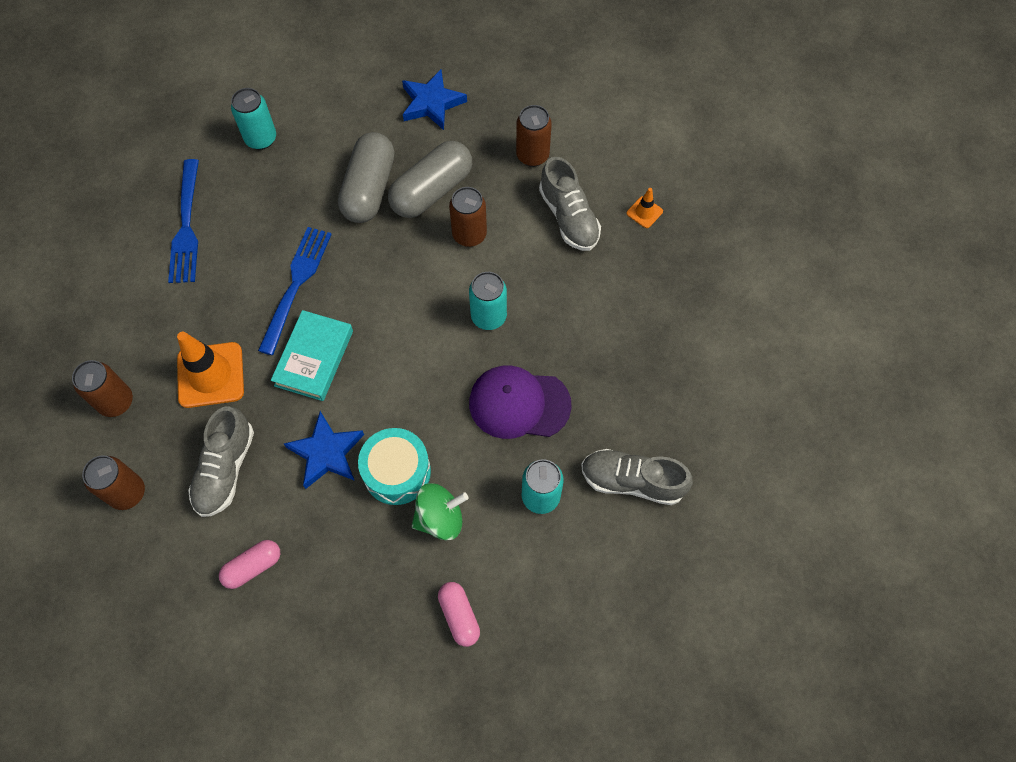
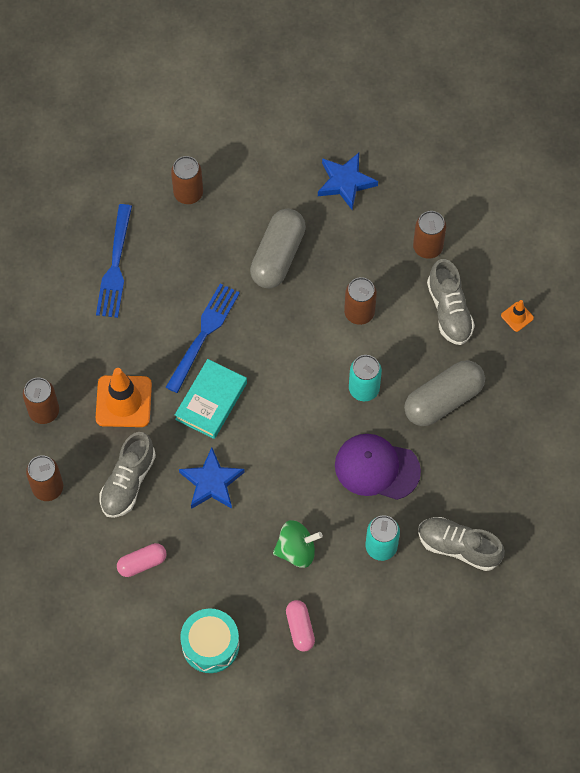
camera: 10 degrees right, 0 degrees up
turquoise can [231,88,276,150] -> brown can [171,156,203,204]
turquoise drum [358,428,431,505] -> turquoise drum moved to [180,609,239,673]
grey capsule [388,141,472,218] -> grey capsule moved to [404,360,485,426]

